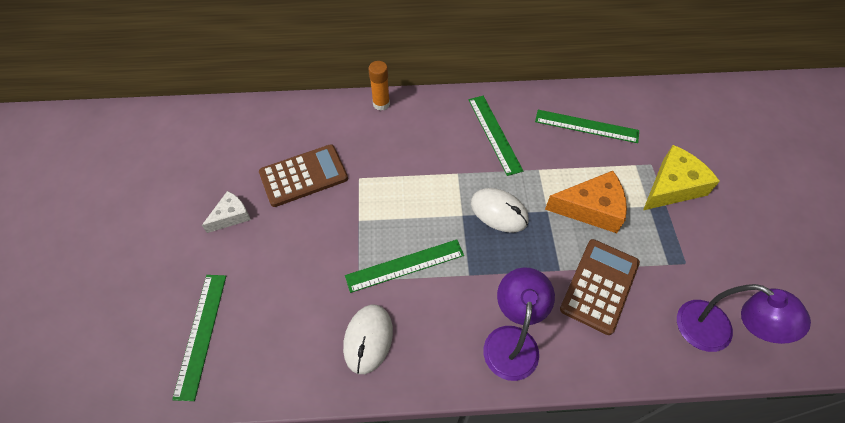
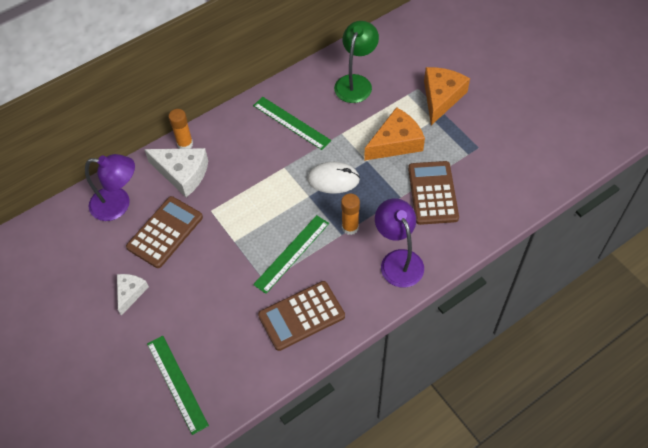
camera: 30 degrees left, 0 degrees up
white mouse [343,305,393,374] -> brown calculator [258,281,345,351]
green ruler [535,110,639,143] -> green lamp [334,21,379,103]
yellow cheese [643,145,720,210] -> orange cheese [424,67,470,125]
purple lamp [677,284,811,352] -> purple lamp moved to [85,154,135,221]
none -> white cheese [144,148,208,197]
none -> orange glue stick [341,194,360,235]

